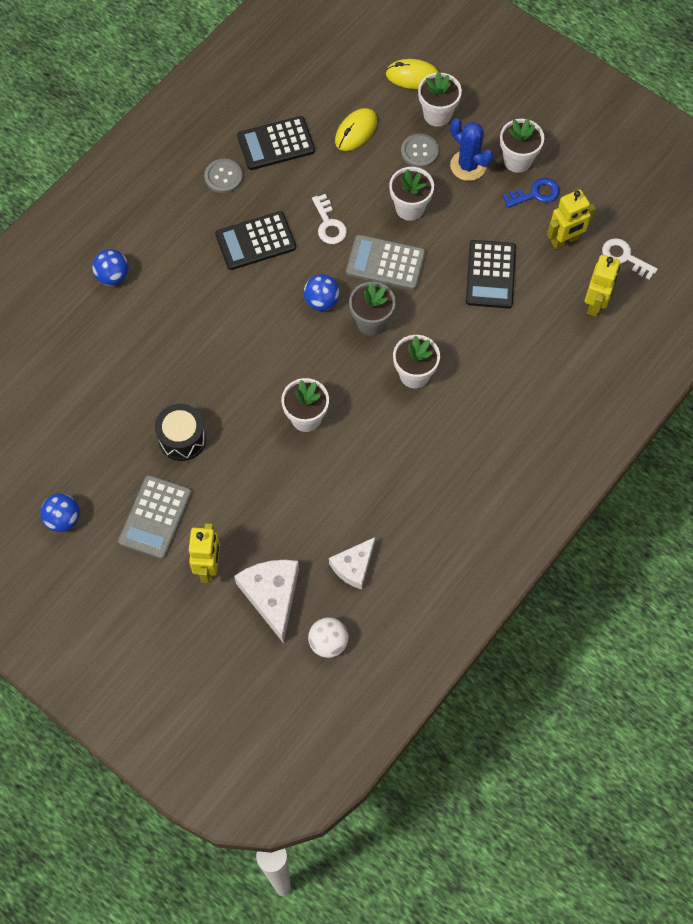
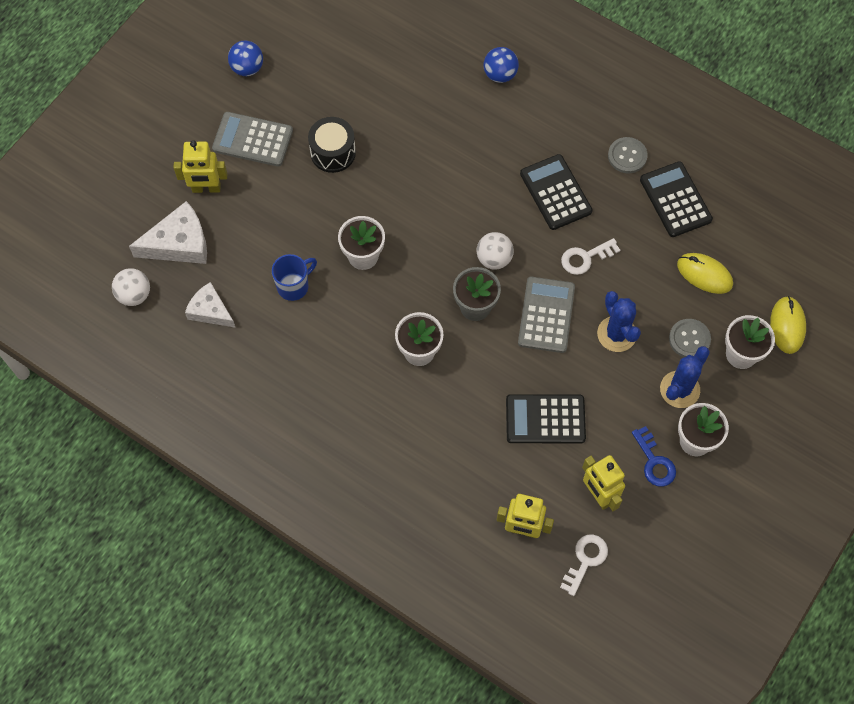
camera: 85 degrees right, 0 degrees up
blue ball [303,274,340,311] -> white ball [476,232,514,270]
white flower pot [389,167,434,221] -> blue cactus [597,291,641,352]
none -> blue mug [272,254,317,301]

